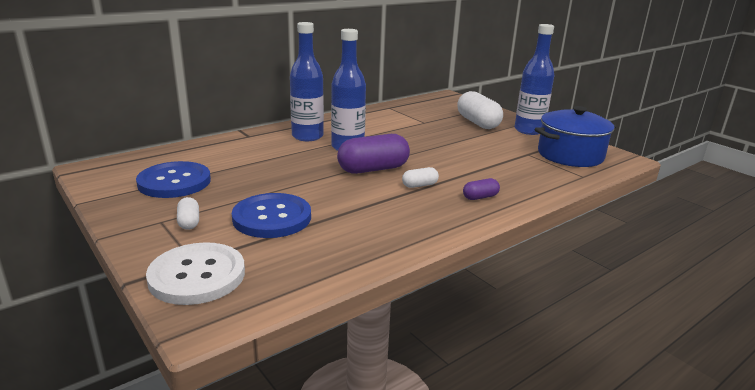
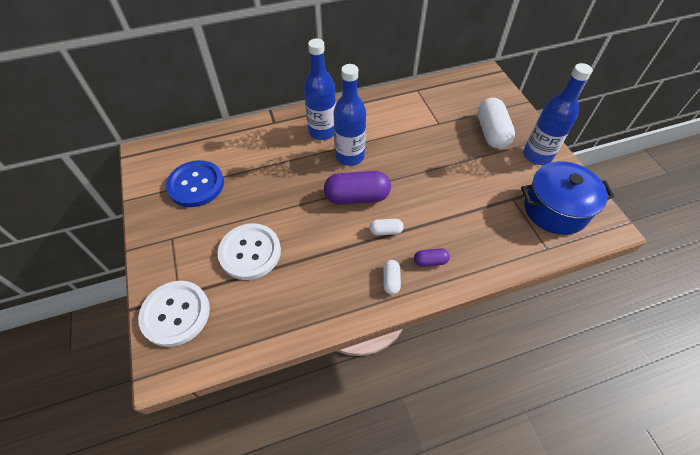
camera: 20 degrees right, 30 degrees up
white capsule [177,197,199,230] -> white capsule moved to [383,260,401,295]
blue button [232,193,311,238] -> white button [218,223,281,280]

